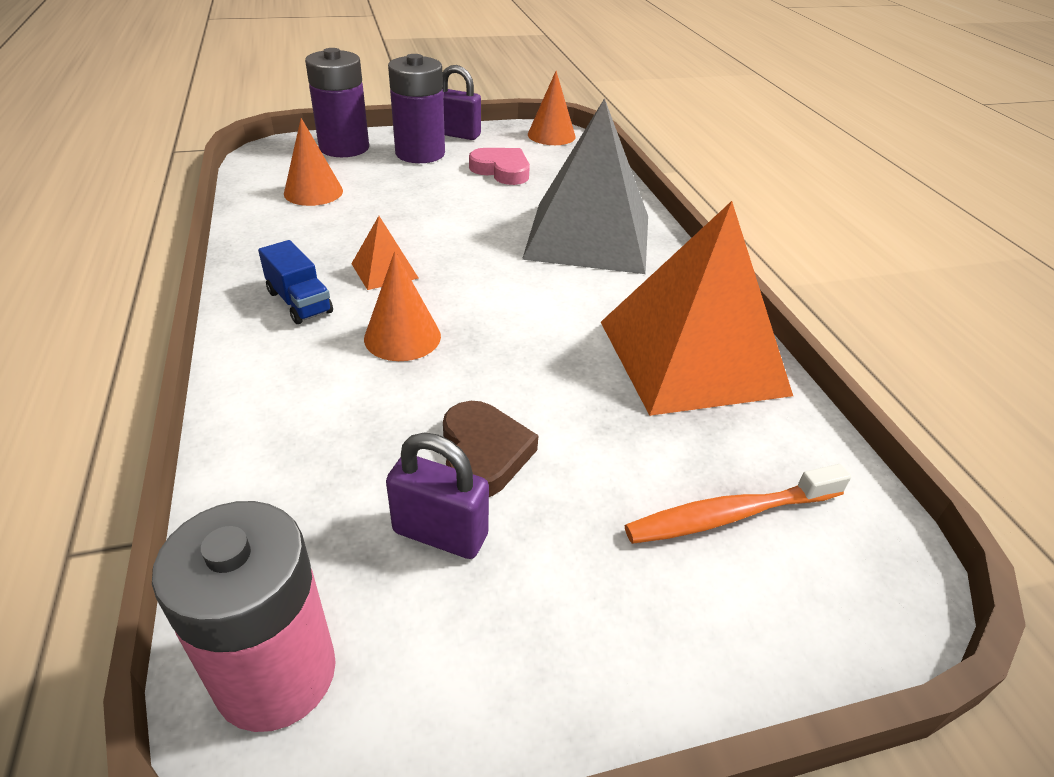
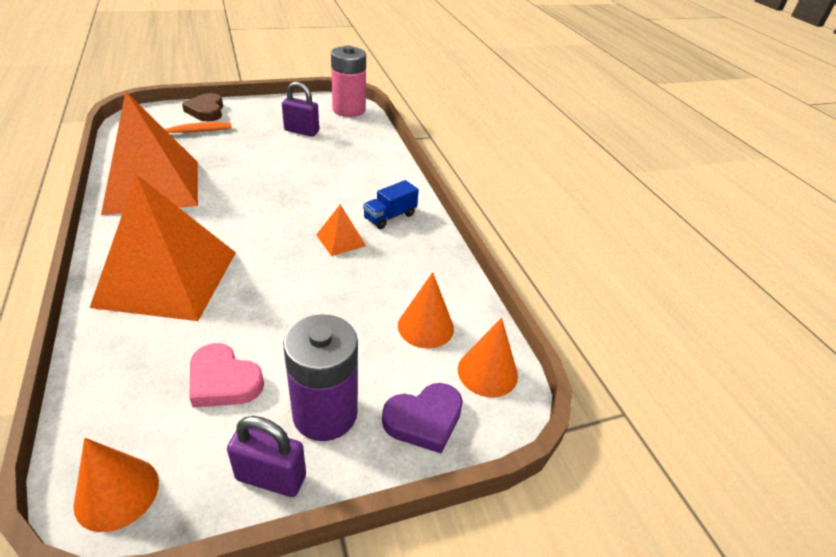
camera: 175 degrees right, 0 degrees up
blue truck [258,240,333,324] -> blue truck turned 90 degrees counterclockwise [363,180,419,229]
purple battery [305,48,369,157] -> purple heart [382,383,463,453]
orange cone [364,251,441,361] -> orange cone moved to [458,318,518,397]
brown heart [443,401,539,497] -> brown heart moved to [182,93,223,121]
grey pyramid [522,98,648,274] -> orange pyramid [90,174,236,321]

